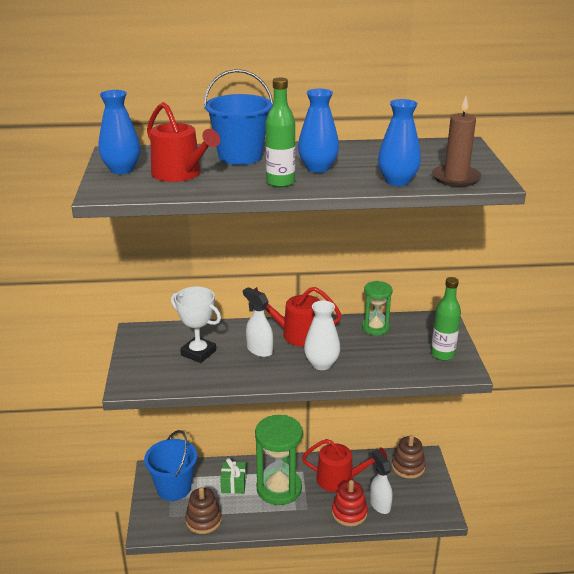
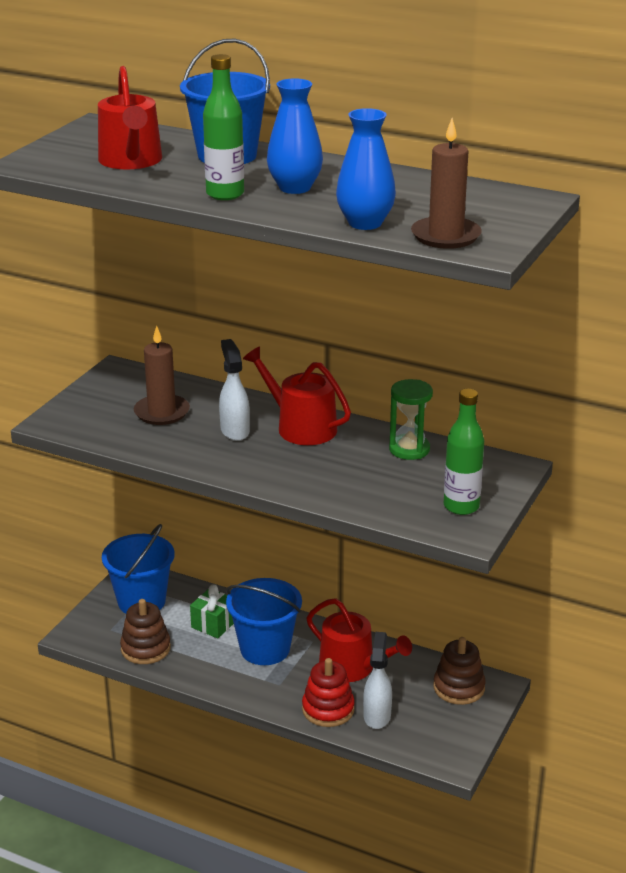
camera: 30 degrees right, 0 degrees up
blue vase [99,90,141,174] -> none
white trophy [171,287,221,363] -> brown candle [134,326,190,425]
green hourglass [255,415,303,505] -> blue bucket [226,578,302,665]
white vase [304,300,340,370] -> none

